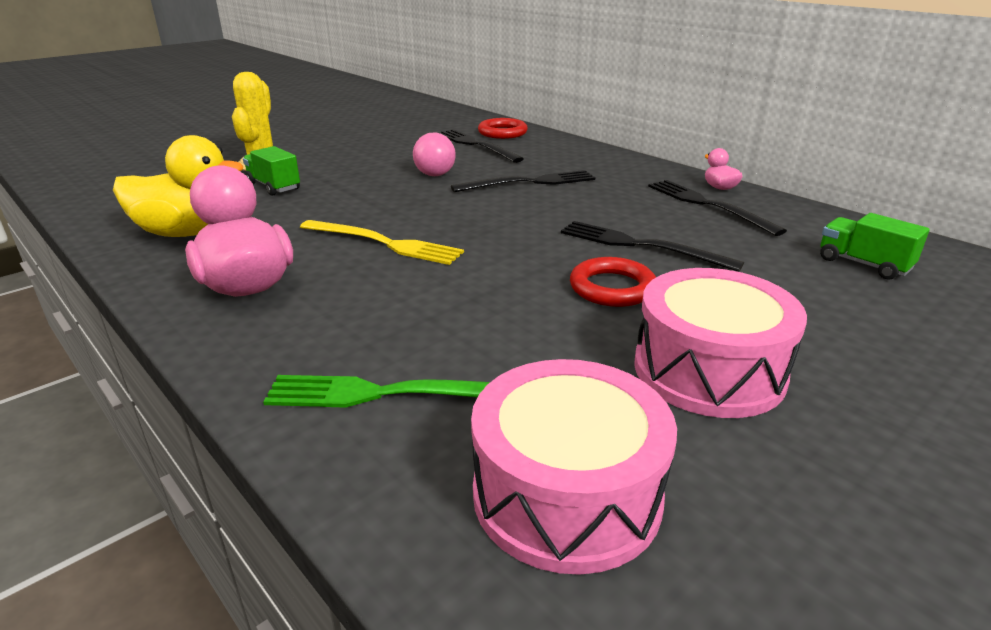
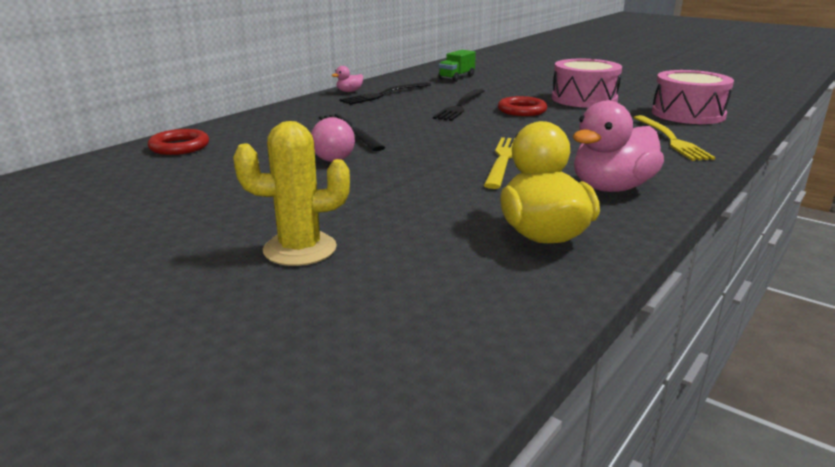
camera: 100 degrees left, 5 degrees down
green truck [243,146,300,196] -> none
green fork [263,375,490,408] -> yellow fork [634,115,715,161]
black fork [437,129,524,163] -> none

